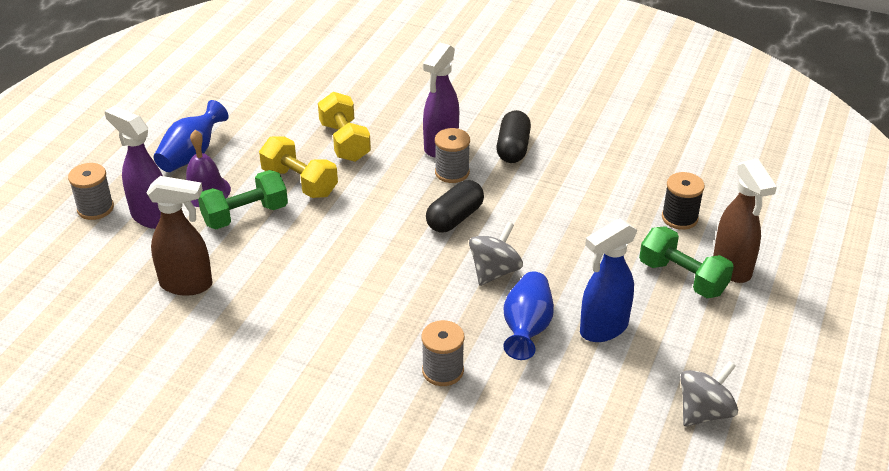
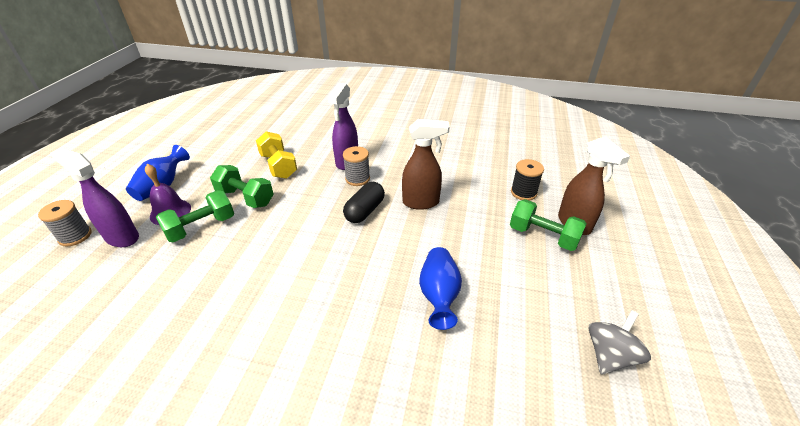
camera: 10 degrees left, 0 degrees up
brown spray bottle [146,176,212,296] -> brown spray bottle moved to [402,119,450,210]
yellow dumbbell [259,136,338,198] -> green dumbbell [210,165,274,208]
grey spool [422,320,465,386] -> none
grey spinning top [469,222,523,286] -> none
black capsule [497,110,531,163] -> none
blue spray bottle [580,218,637,342] -> none

